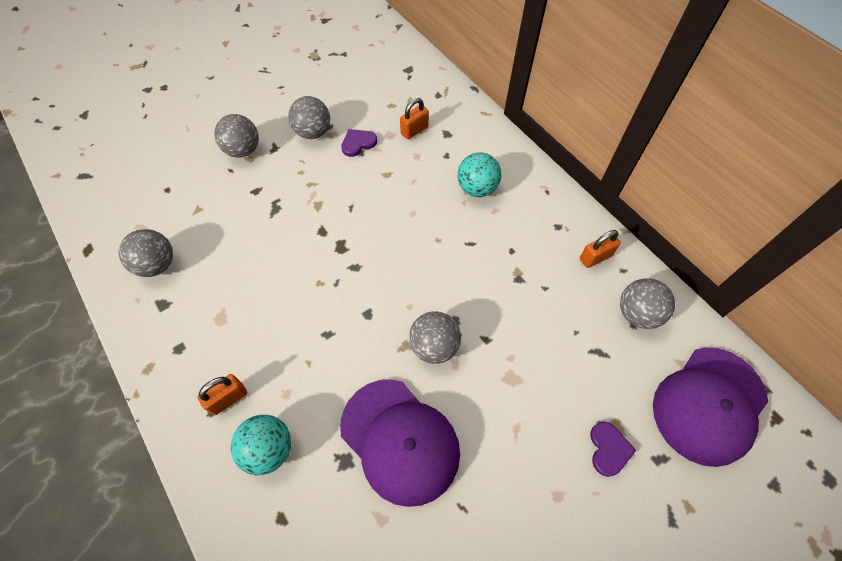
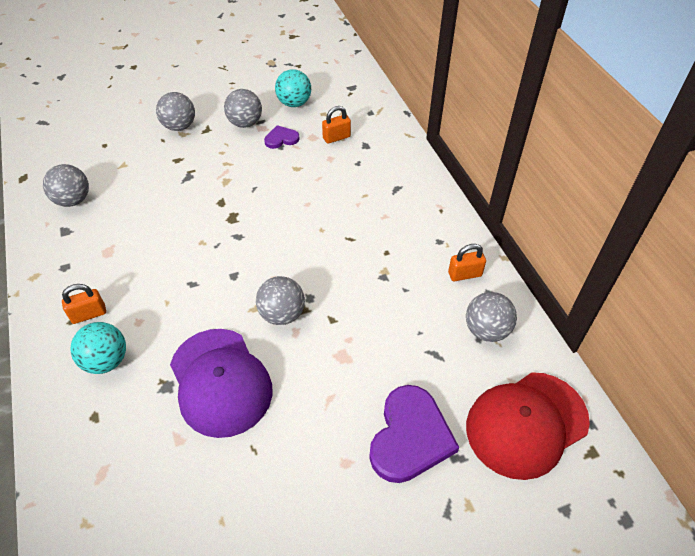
camera: 15 degrees right, 10 degrees down
turquoise ball [457,152,502,197] -> turquoise ball moved to [275,69,311,107]
purple heart [590,422,636,477] -> purple heart [369,385,459,483], size x1.97
purple cap [653,347,768,467] -> red cap [466,372,590,480]

